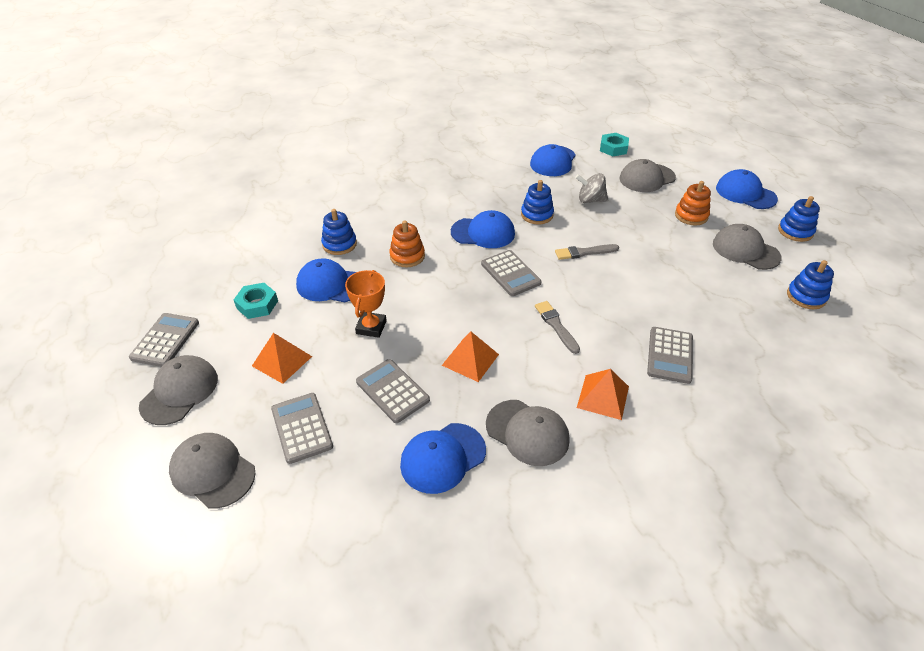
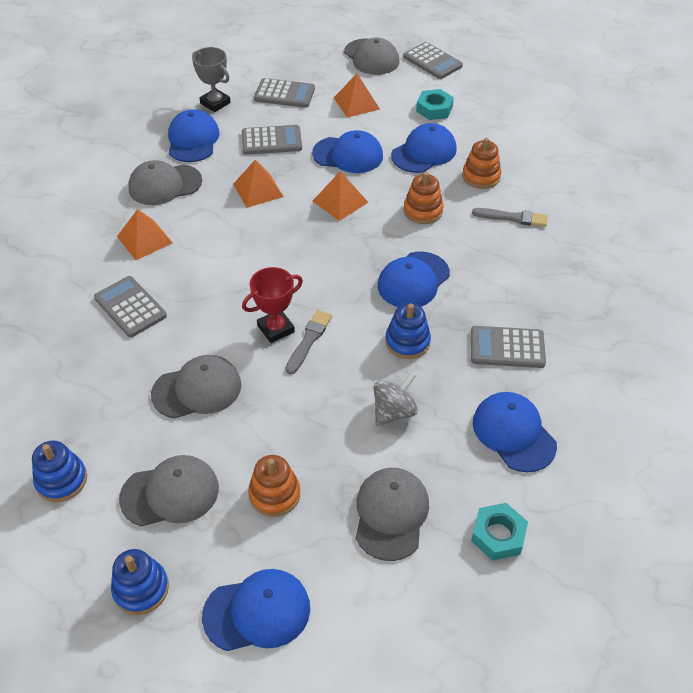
camera: 125 degrees right, 5 degrees up
grey cap [169,433,256,509] -> grey cap moved to [151,355,241,419]
blue stacking toy [321,209,357,255] -> orange stacking toy [462,138,501,189]
orange trophy [345,270,387,338] -> blue cap [312,130,383,173]
grey calculator [481,250,541,296] -> grey calculator moved to [471,326,546,368]
grey brush [535,301,580,354] -> grey brush moved to [472,208,547,227]
none -> grey trophy [192,47,231,112]
none -> red trophy [242,267,303,343]
none -> orange pyramid [313,171,369,221]

